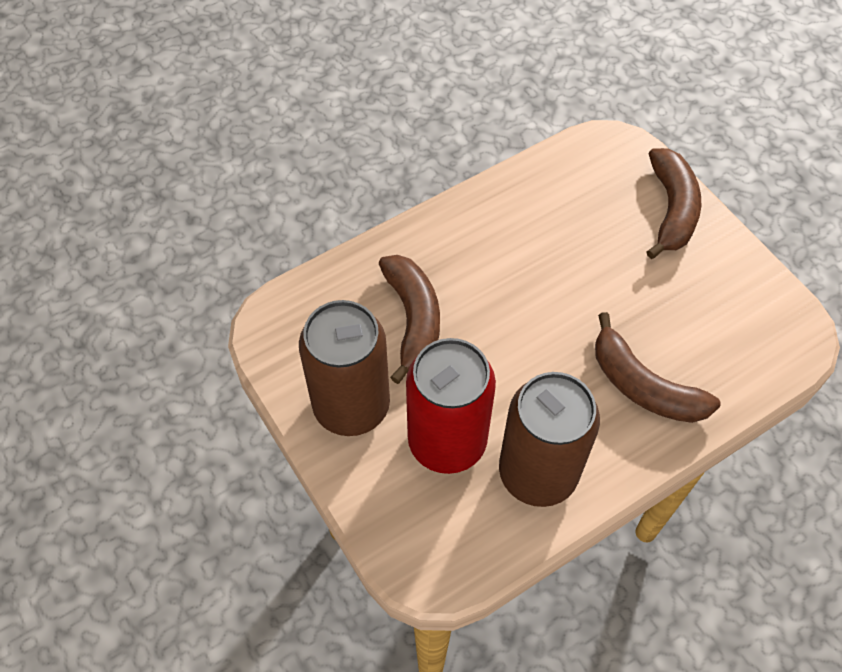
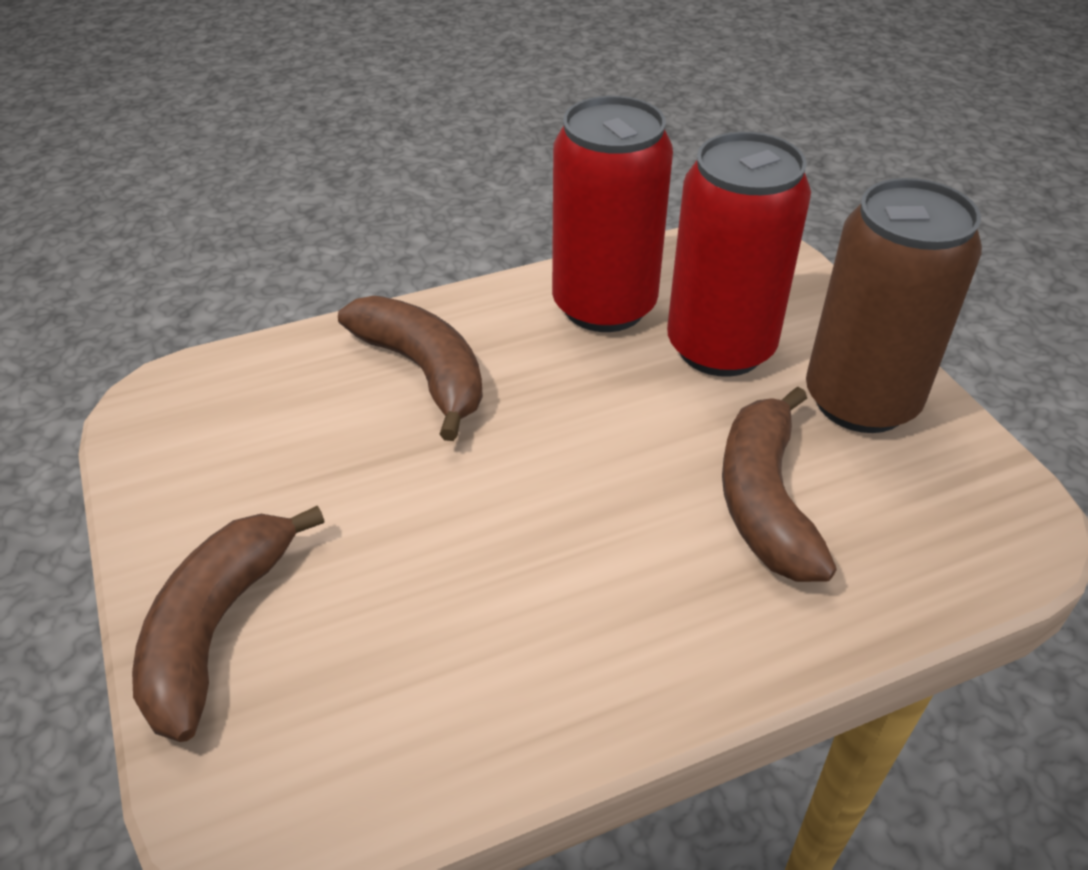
camera: 170 degrees left, 15 degrees down
brown can [499,372,600,507] -> red can [552,96,673,332]

